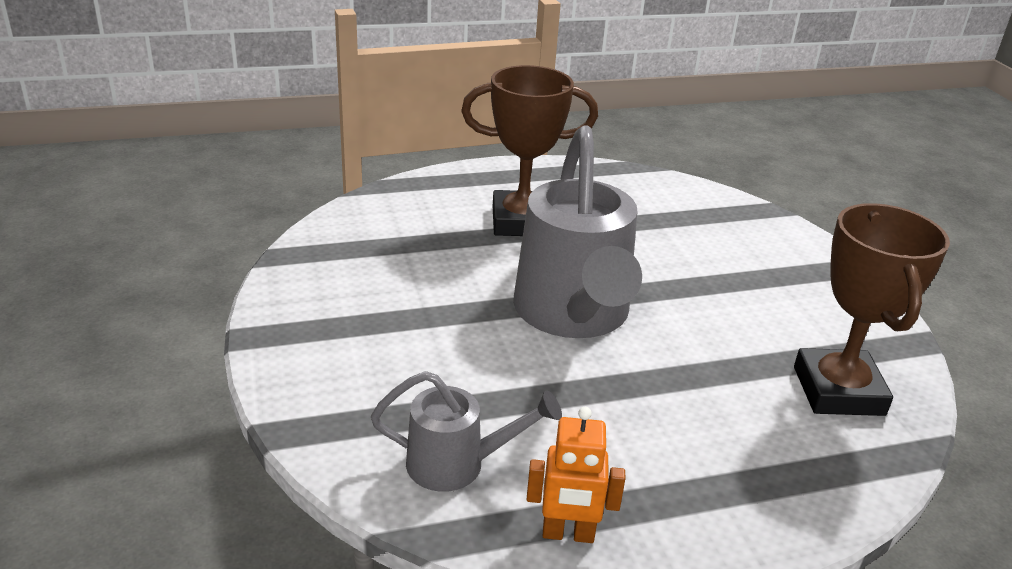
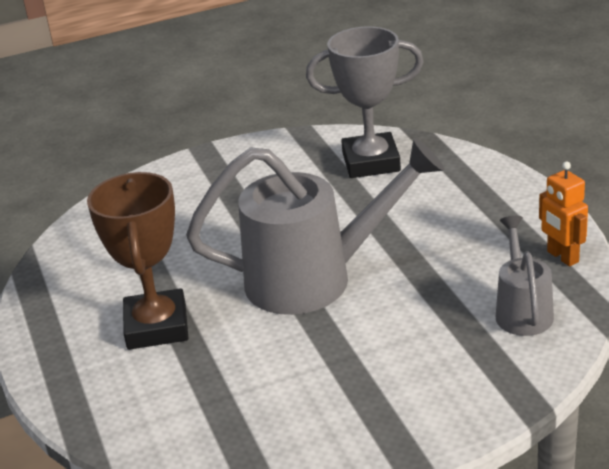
camera: 90 degrees left, 0 degrees up
orange robot [527,407,625,543] -> orange robot turned 150 degrees clockwise [539,161,588,266]
brown trophy [794,203,950,416] -> grey trophy [306,26,424,178]

